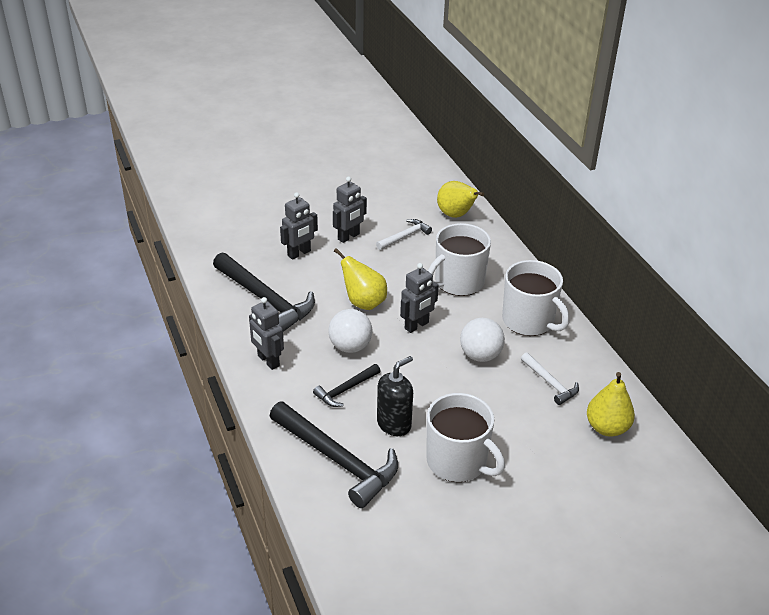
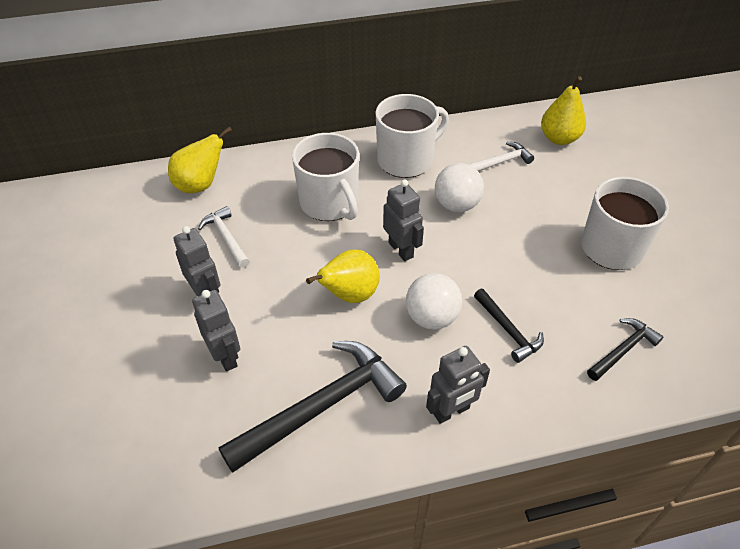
camera: 80 degrees left, 10 degrees up
black hammer [270,402,398,508] -> black hammer [587,318,663,381], size x0.51
black soap dispenser [377,356,413,436] -> none

